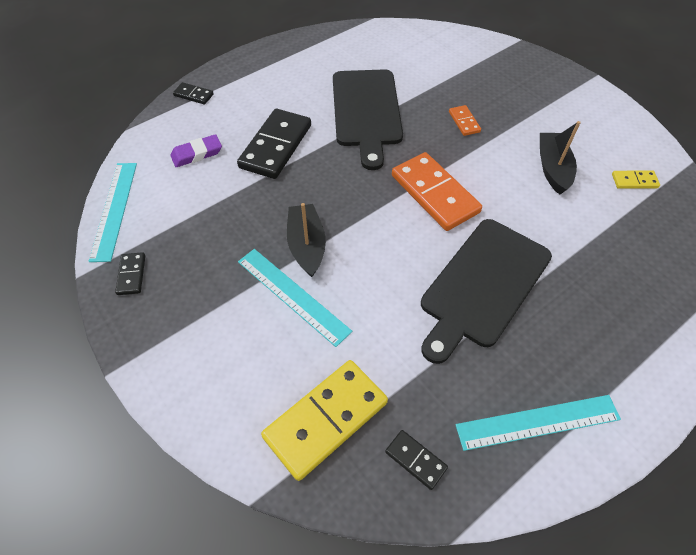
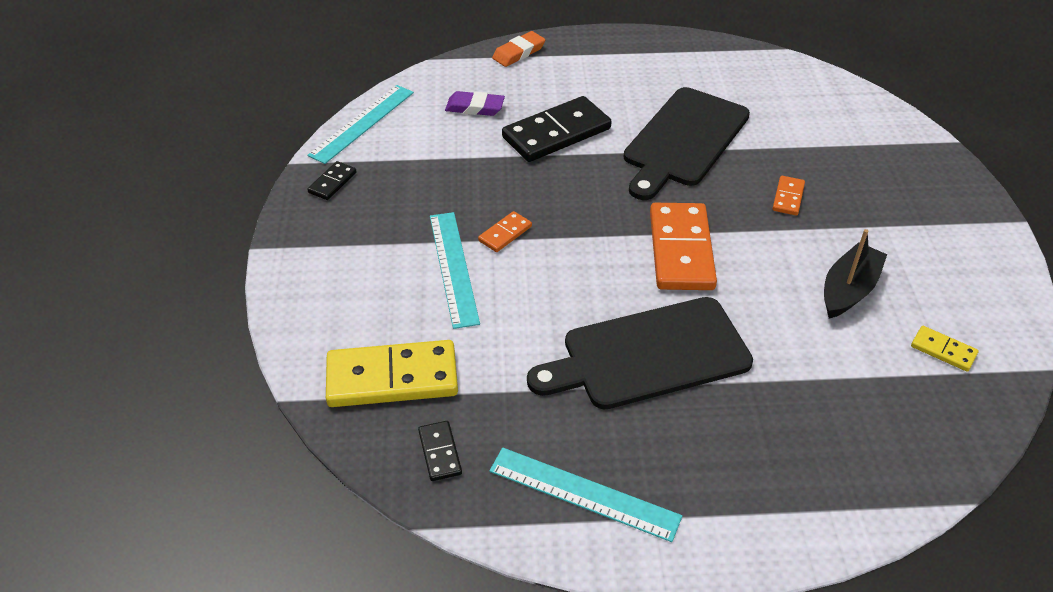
camera: 35 degrees right, 10 degrees down
black domino [173,82,214,105] -> orange eraser [492,31,545,67]
black boat [287,203,326,277] -> orange domino [478,211,532,252]

